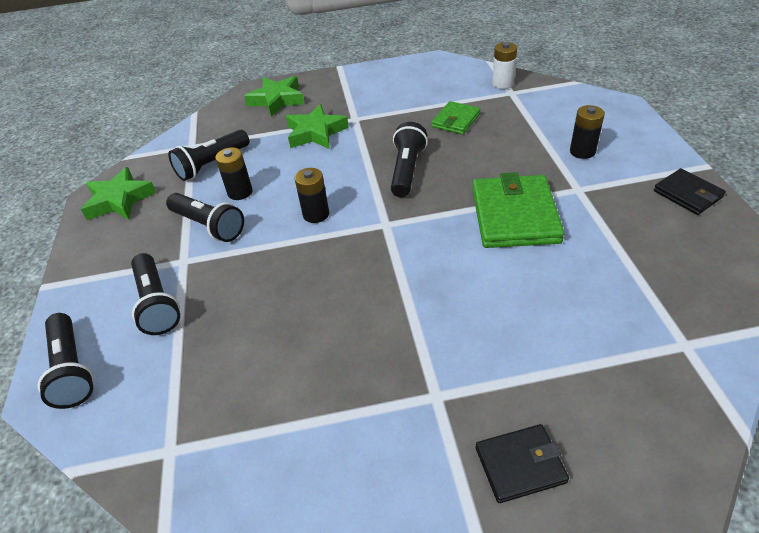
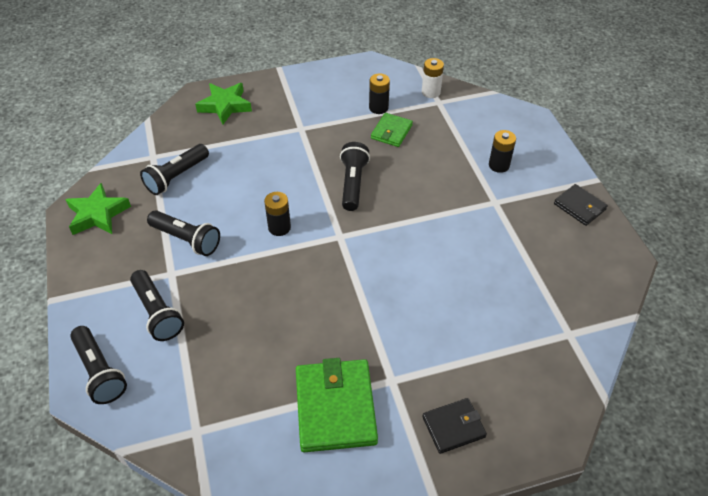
camera: 10 degrees left, 5 degrees up
black battery [215,147,253,200] -> black battery moved to [369,73,390,114]
green star [286,104,349,149] -> none
green wallet [472,172,564,248] -> green wallet moved to [296,358,378,452]

